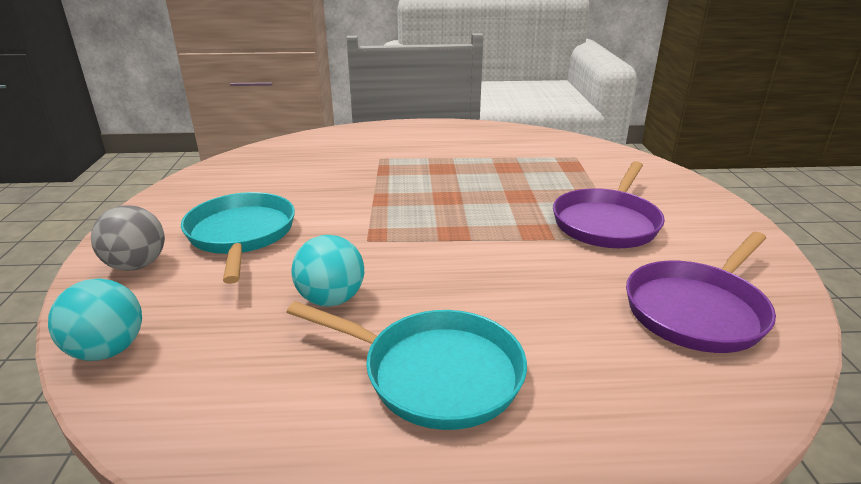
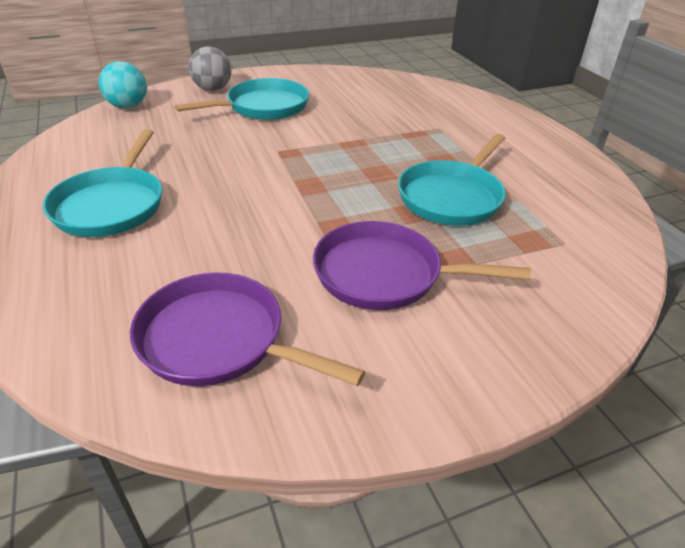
camera: 70 degrees right, 10 degrees up
turquoise ball [291,235,364,307] -> none
none -> turquoise pan [398,134,506,226]

